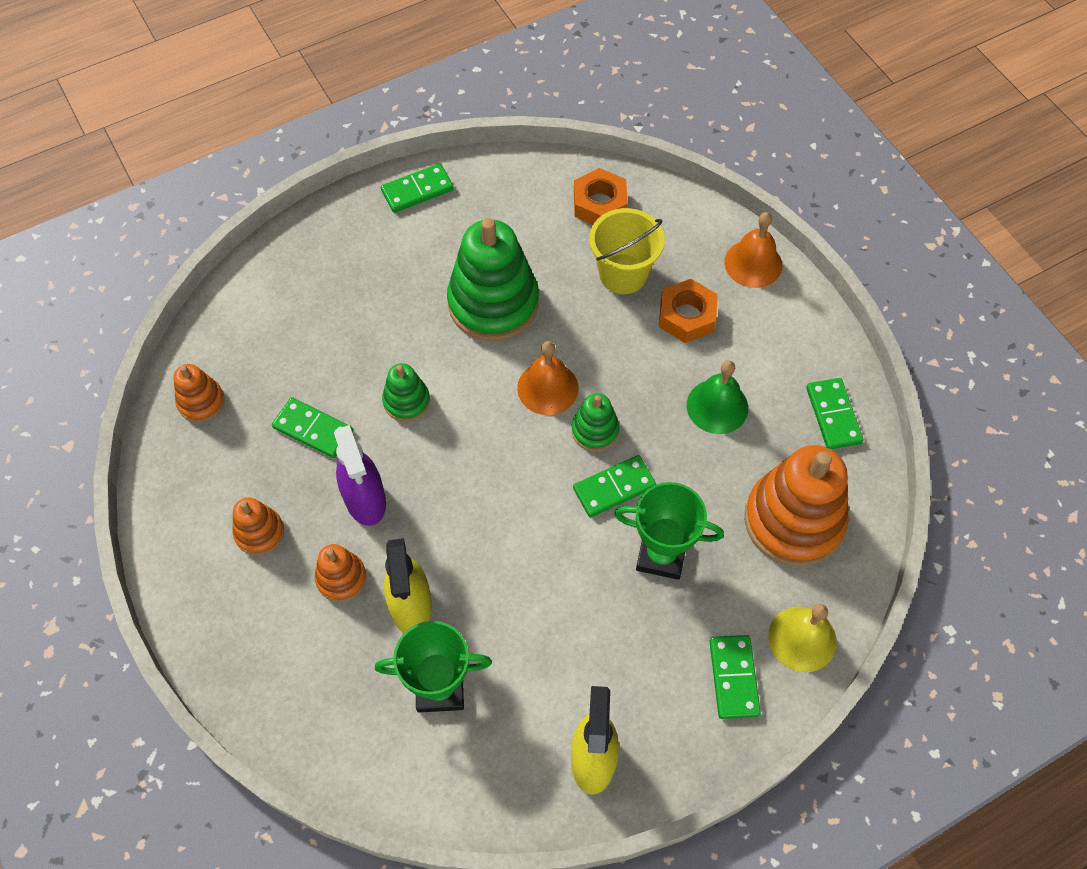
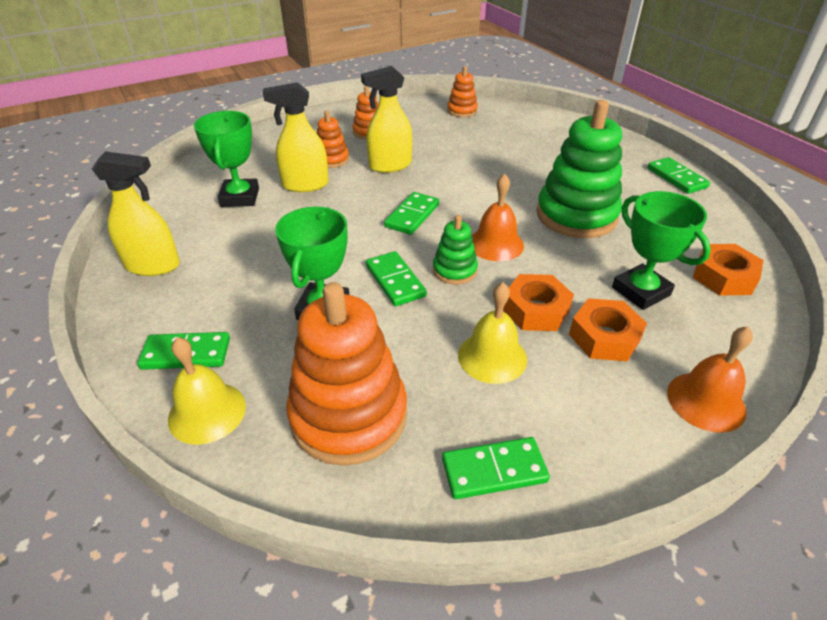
camera: 90 degrees right, 20 degrees down
green domino [272,397,353,458] -> green domino moved to [384,192,439,235]
purple spray bottle [334,425,386,526] -> yellow spray bottle [361,66,412,173]
green stacking toy [382,363,430,422] -> none
yellow bucket [589,208,665,294] -> green trophy [612,191,711,310]
green bell [687,360,748,434] -> yellow bell [458,282,527,384]
none -> orange nut [503,274,574,331]

